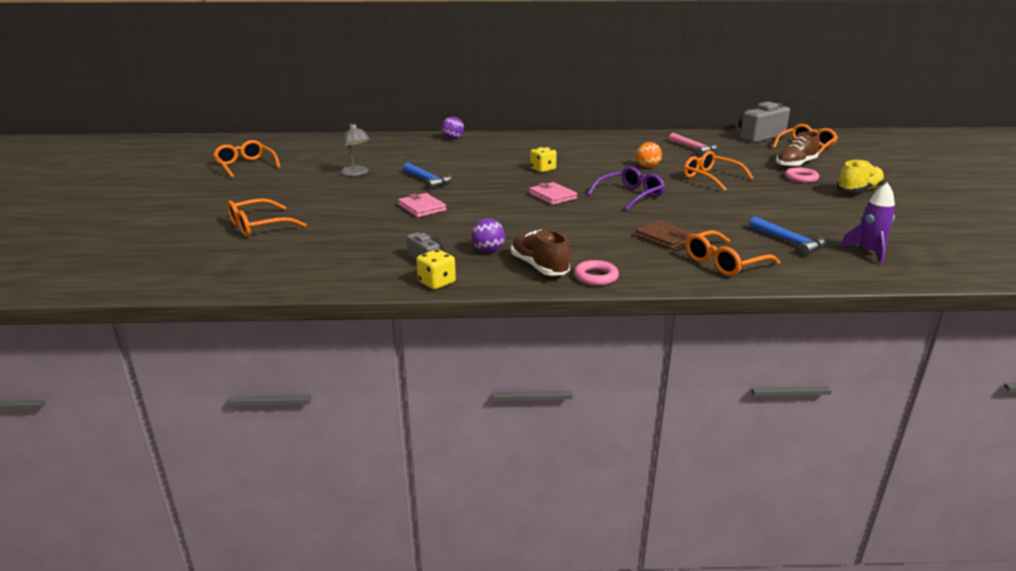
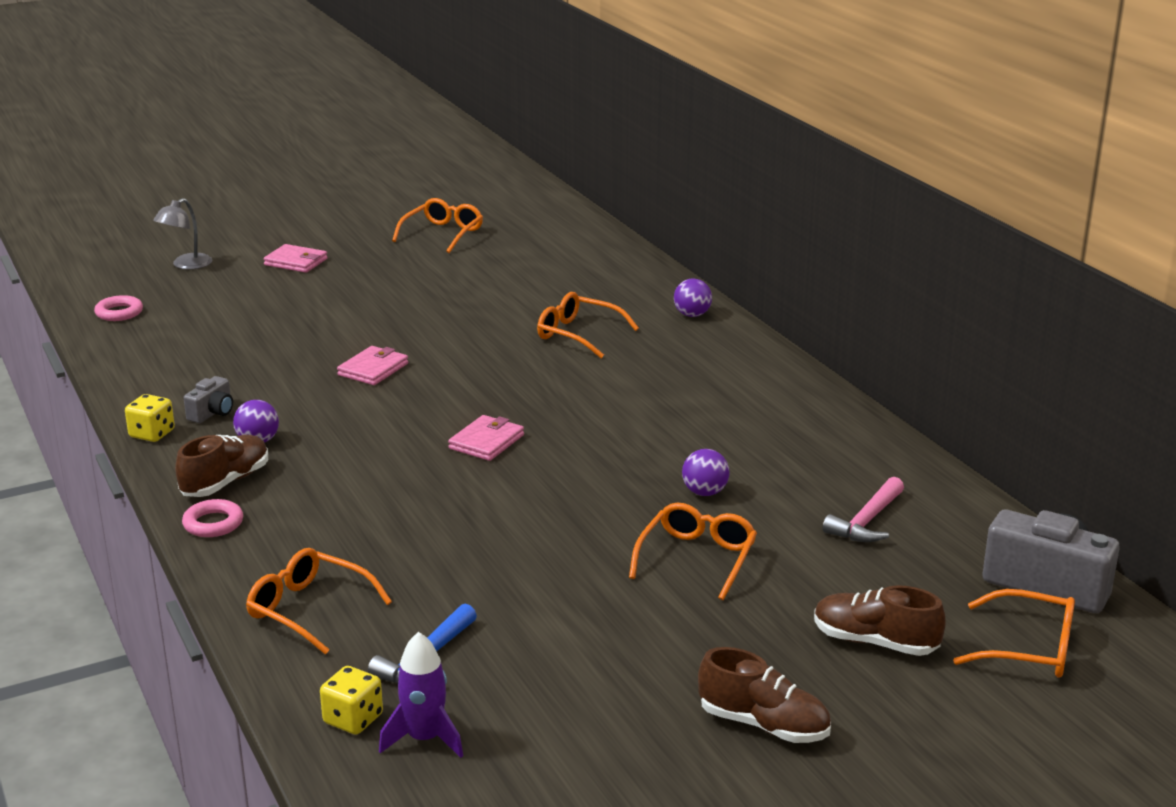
camera: 65 degrees right, 0 degrees up
orange glasses [227,198,307,237] -> orange glasses moved to [537,292,639,358]
grey lamp [341,124,370,176] -> grey lamp moved to [153,198,212,270]
blue hammer [403,163,453,190] -> none
yellow dice [530,147,557,172] -> yellow dice moved to [320,666,383,735]
purple glasses [587,166,665,210] -> none
brown wallet [635,220,694,249] -> none
orange ball [636,142,662,168] -> purple ball [682,449,730,496]
pink ring [785,167,819,183] -> pink ring moved to [94,295,143,321]
yellow shoe [836,160,885,193] -> brown shoe [698,647,831,743]
none -> pink wallet [263,244,328,273]

